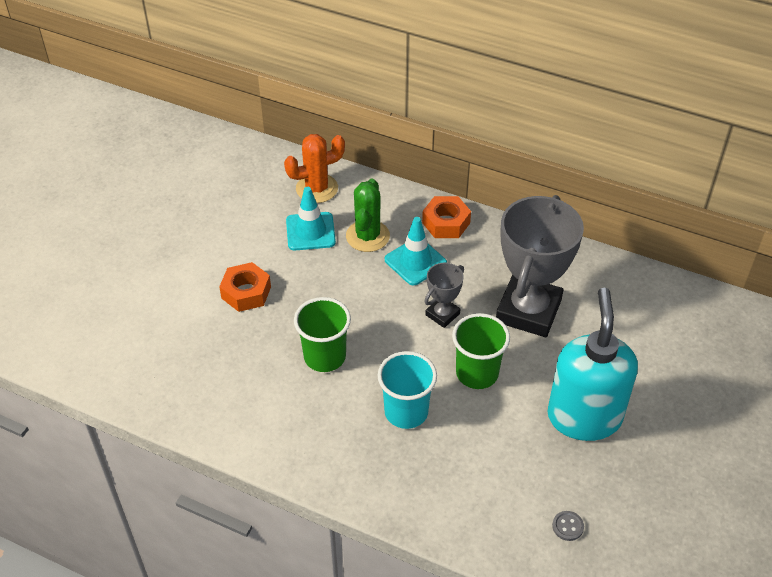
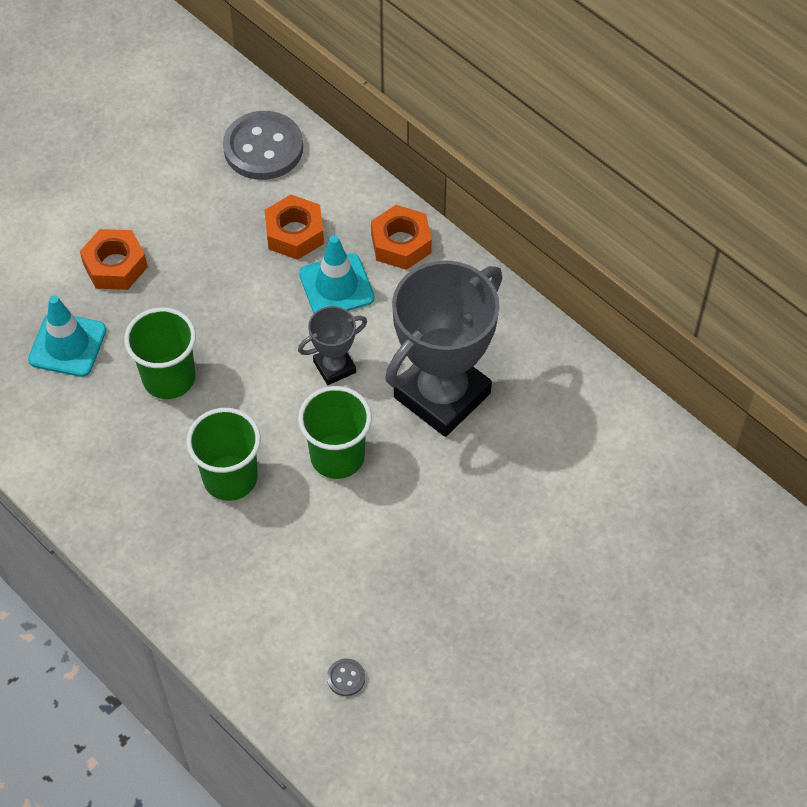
camera: 20 degrees right, 10 degrees up
orange cactus [284,134,345,203] -> grey button [223,111,303,180]
turquoise traffic cone [286,187,336,250] -> turquoise traffic cone moved to [28,295,106,377]
green cactus [346,179,390,252] -> orange nut [265,195,324,260]
turquoise cup [377,351,437,429] -> green cup [186,408,261,501]
turquoise soap dispenser [548,288,638,441] -> none

